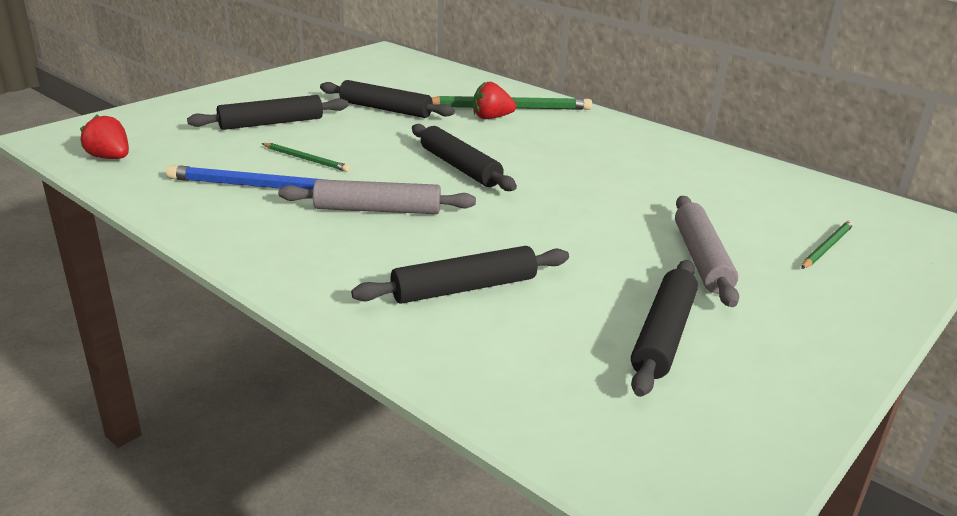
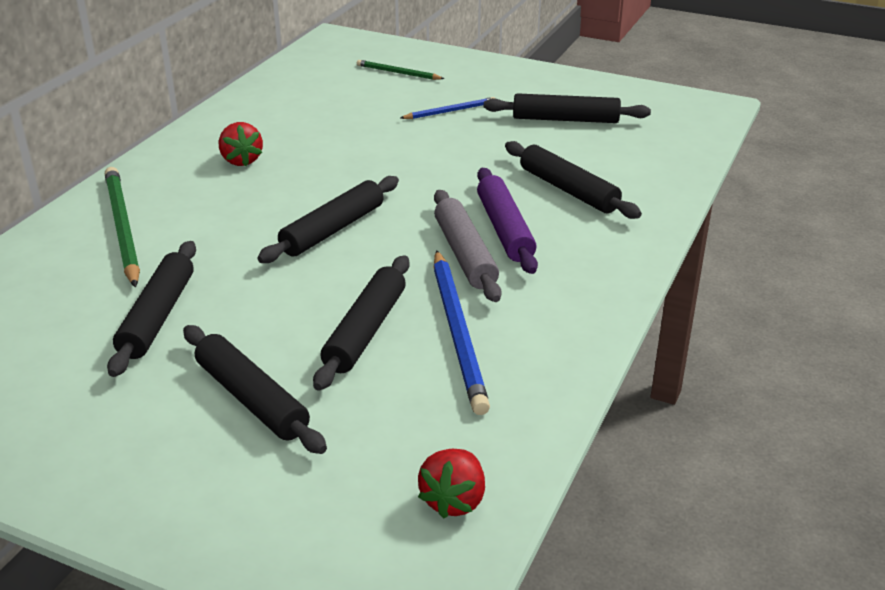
camera: 105 degrees left, 5 degrees up
green pencil [262,143,350,172] -> black rolling pin [313,255,410,391]
red strawberry [473,82,516,119] -> red strawberry moved to [219,122,263,166]
grey rolling pin [675,196,739,307] -> blue pencil [401,97,496,119]
none -> purple rolling pin [477,168,538,274]

